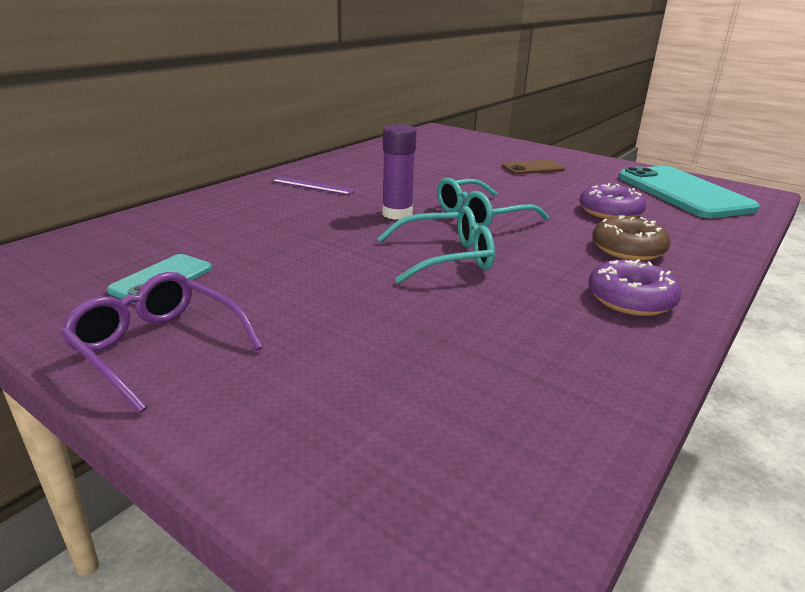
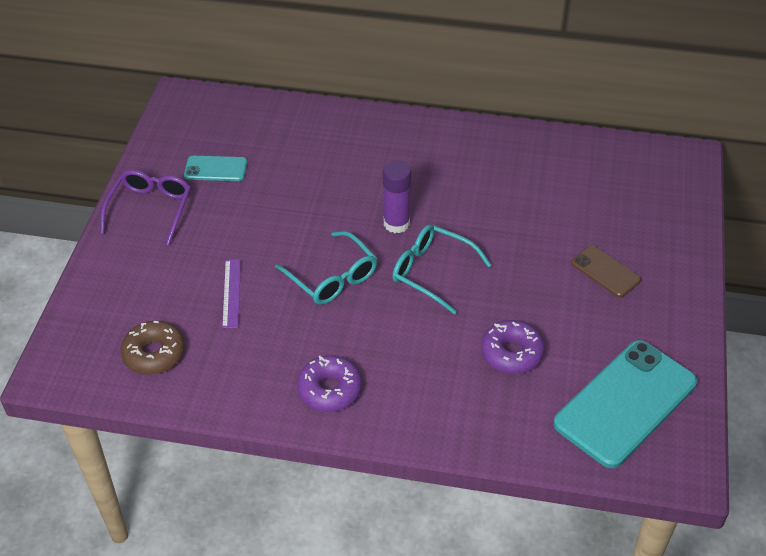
camera: 65 degrees right, 20 degrees up
purple ruler [272,177,356,195] -> purple ruler moved to [222,259,241,329]
brown donut [592,215,670,261] -> brown donut moved to [121,321,185,375]

